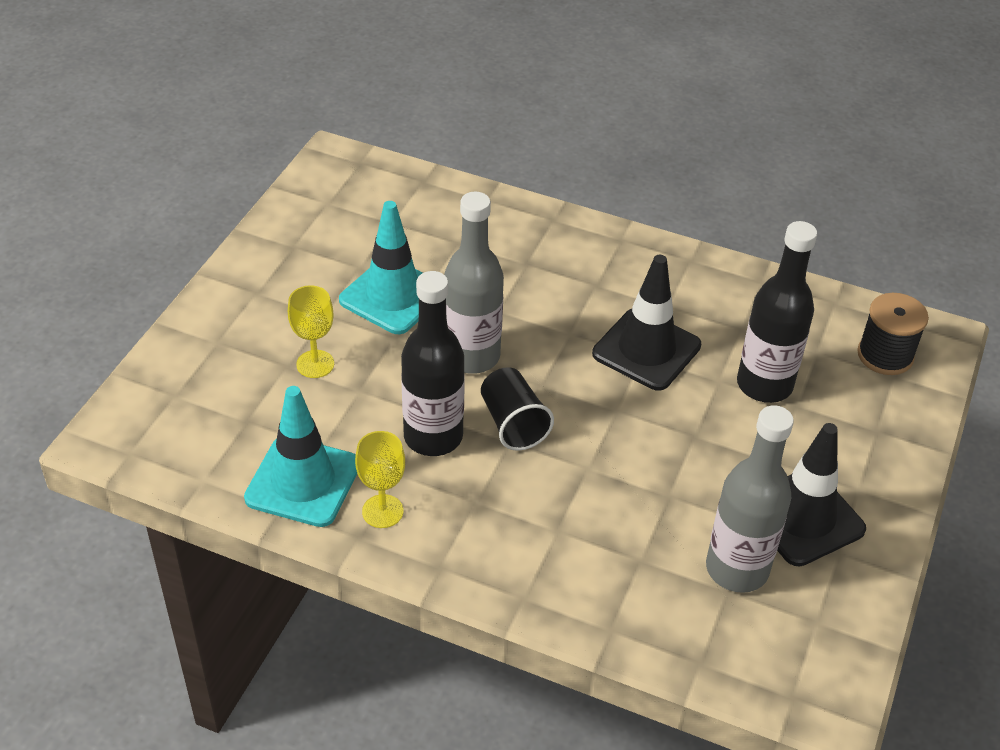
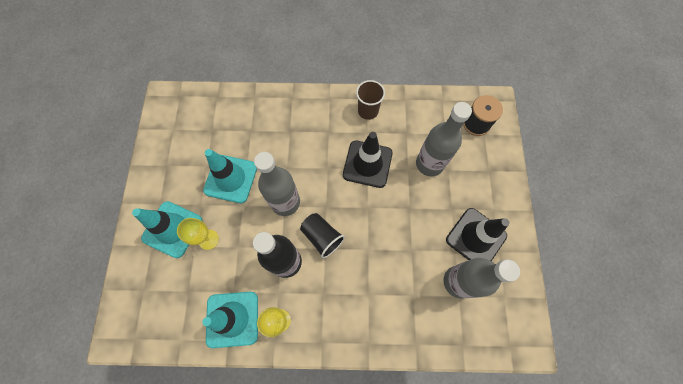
camera: 20 degrees left, 25 degrees up
black bottle [737,221,817,403] -> grey bottle [416,102,472,177]
none -> turquoise traffic cone [132,201,202,258]
none -> brown cup [356,80,385,120]

